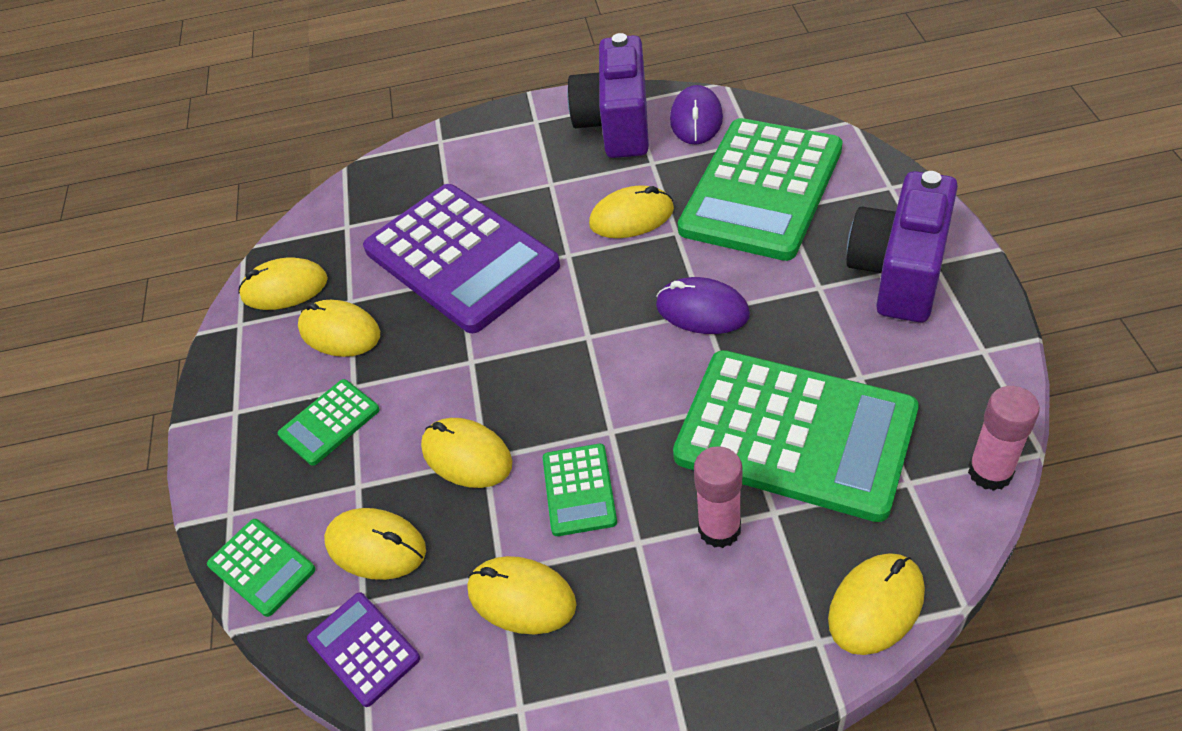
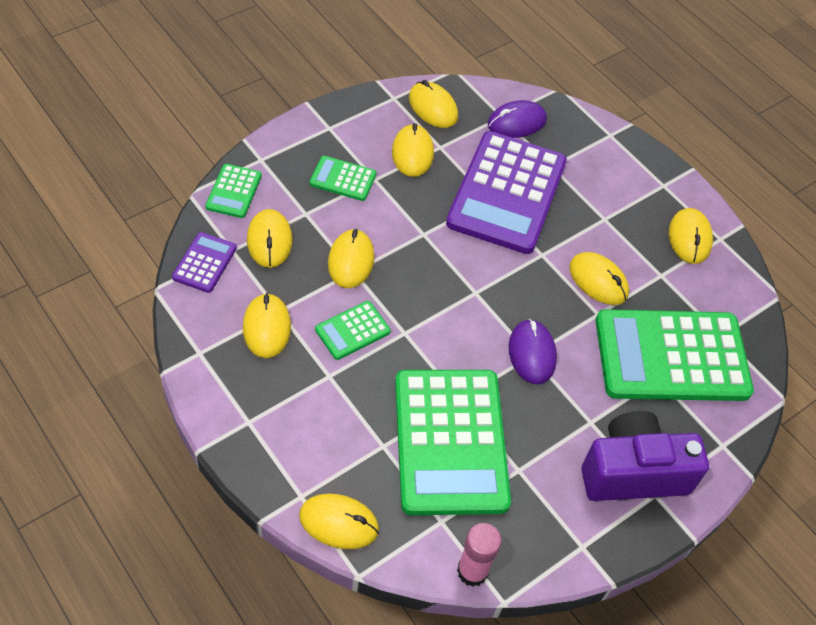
camera: 50 degrees right, 5 degrees up
purple camera [567,33,649,158] -> yellow mouse [669,208,713,264]
purple mouse [670,85,723,144] -> purple mouse moved to [488,100,547,138]
pink glue stick [694,446,742,548] -> none

